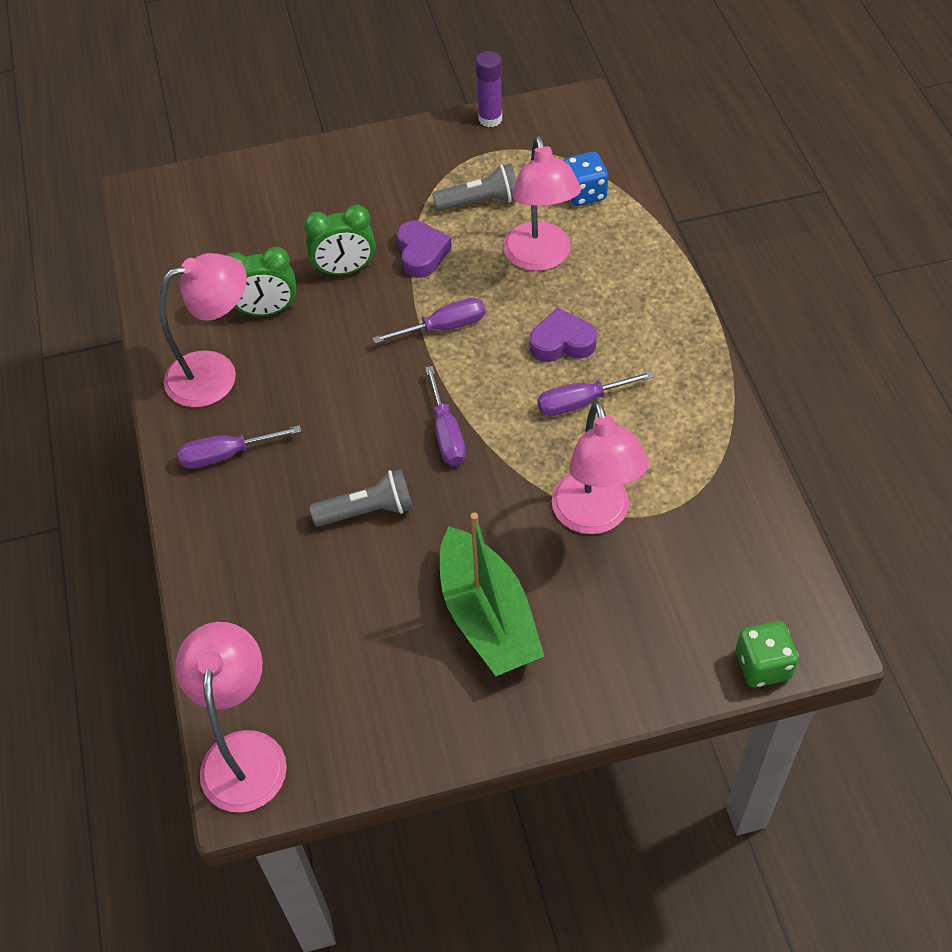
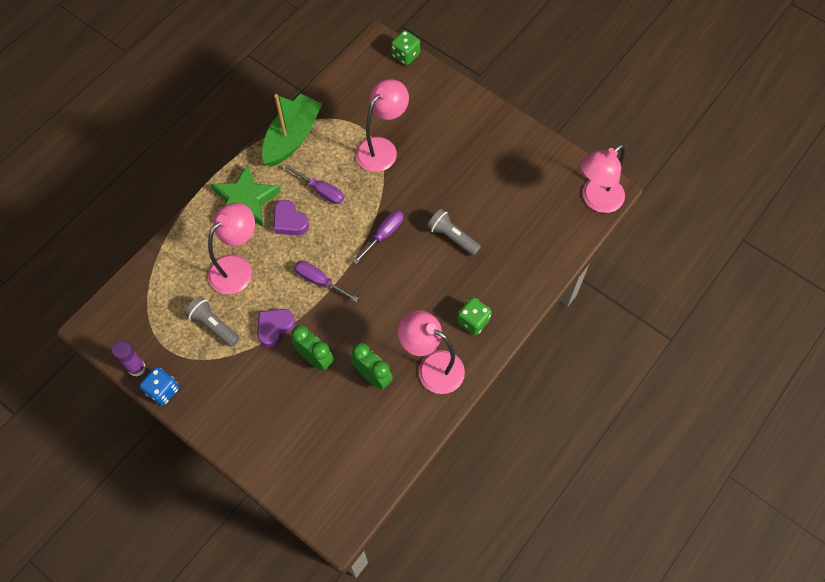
camera: 130 degrees left, 10 degrees up
purple screwdriver [178,425,301,469] -> green dice [457,297,492,335]
green boat [440,513,544,676] -> green boat moved to [262,94,322,167]
blue dice [564,152,608,206] -> blue dice moved to [140,367,179,406]
none -> green star [211,164,281,227]

